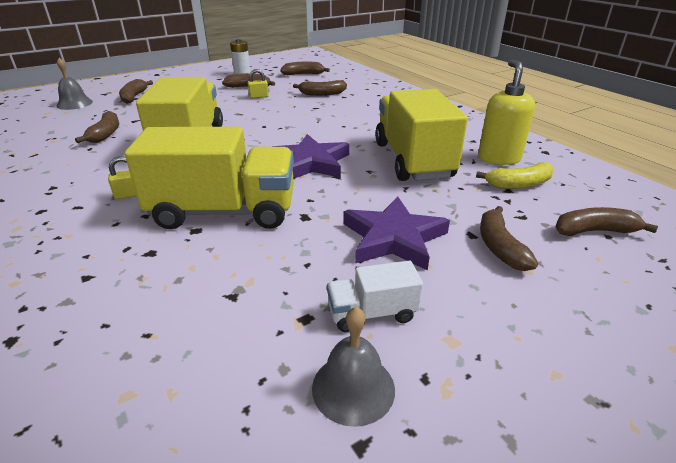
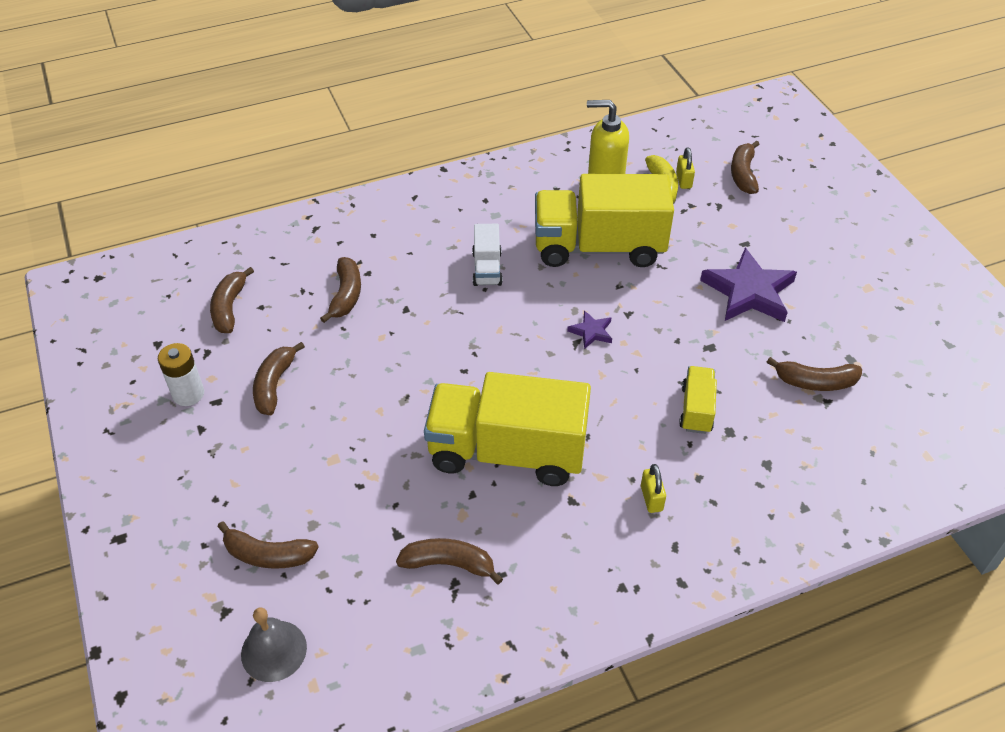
camera: 80 degrees left, 15 degrees up
yellow truck [125,127,294,229] -> yellow truck [679,366,717,434], size x0.46
yellow padlock [248,69,269,99] -> yellow padlock moved to [676,147,695,189]
purple star [272,134,349,179] -> purple star [567,310,612,349], size x0.47
grey bell [312,307,395,427] -> none
white truck [327,261,423,332] -> white truck moved to [472,224,503,286]
brown banana [480,206,538,271] -> brown banana moved to [767,357,862,391]

